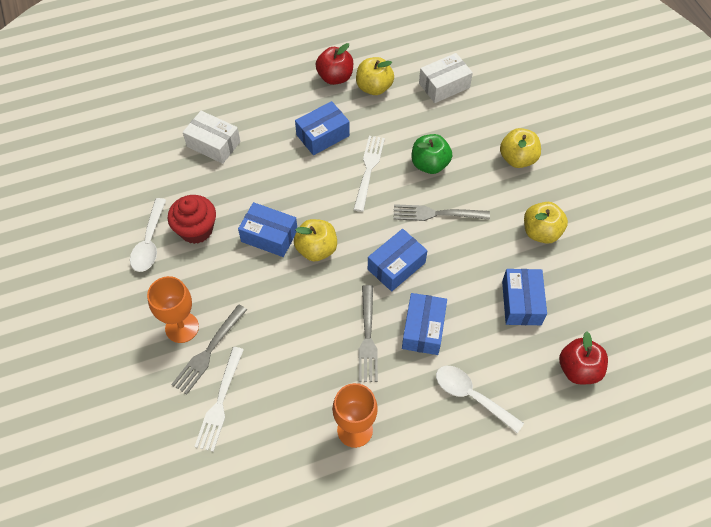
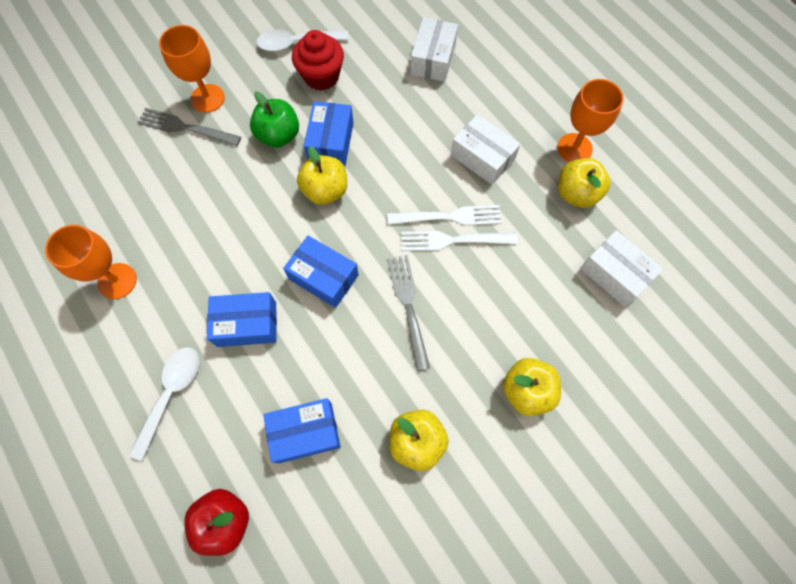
camera: 75 degrees right, 10 degrees up
white fork [194,347,244,452] -> white fork moved to [401,231,517,251]
blue box [295,101,350,155] -> white box [451,114,520,185]
red apple [316,43,353,85] -> orange goblet [557,79,624,162]
grey fork [359,285,378,382] -> none
green apple [412,134,452,174] -> green apple moved to [250,92,299,148]

